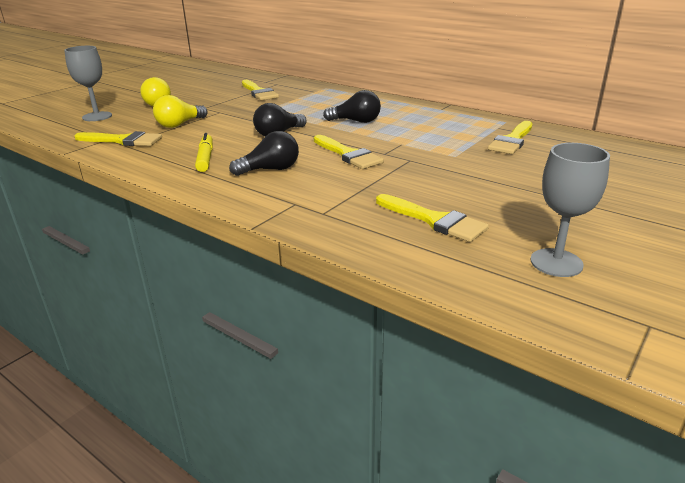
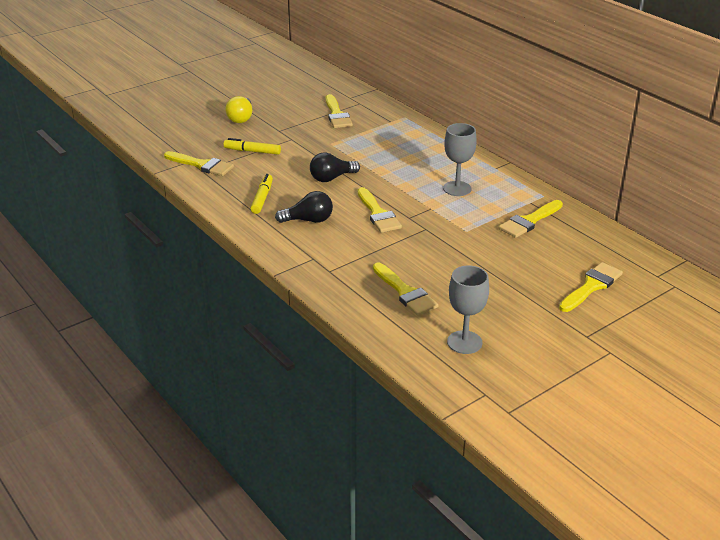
camera: 15 degrees right, 5 degrees up
grey goblet [64,46,112,121] -> grey goblet moved to [443,123,477,196]
yellow light bulb [153,95,208,128] -> yellow marker [224,138,281,155]
black light bulb [323,90,381,123] -> none
none -> yellow brush [559,262,623,312]

